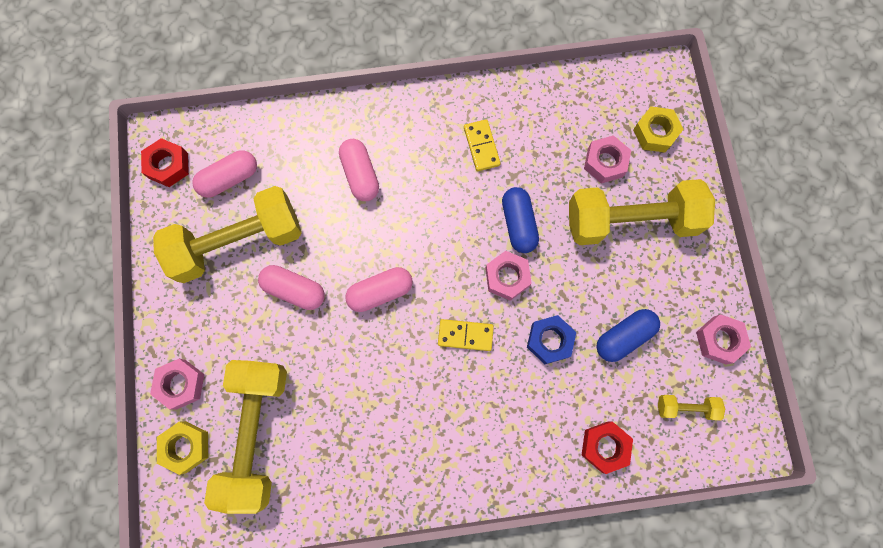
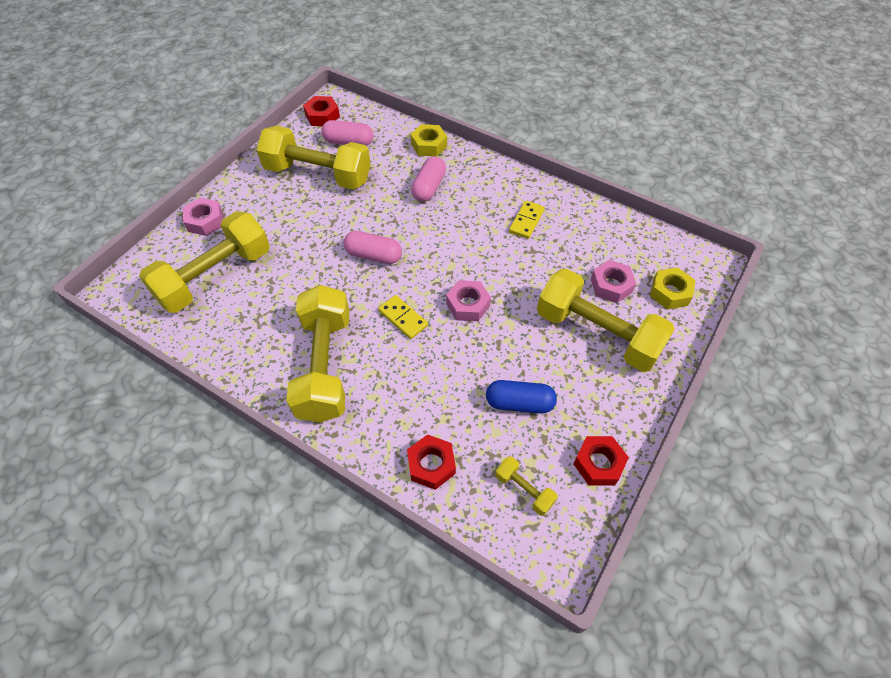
camera: 40 degrees right, 20 degrees down
yellow nut [157,421,208,475] -> yellow nut moved to [411,124,447,157]
pink capsule [258,265,325,310] -> none
blue capsule [502,187,539,253] -> none
blue nut [527,315,576,364] -> none
pink nut [696,314,751,364] -> red nut [573,436,629,486]
none -> yellow dumbbell [286,285,349,423]

